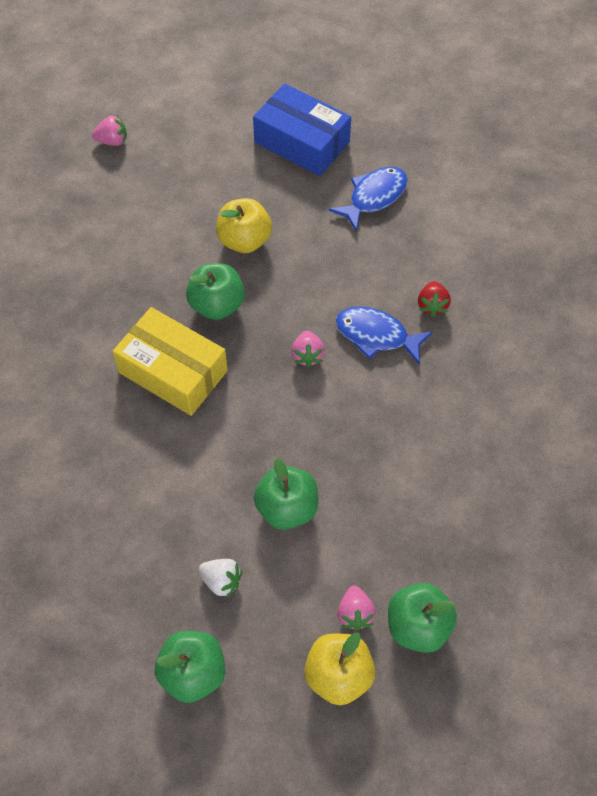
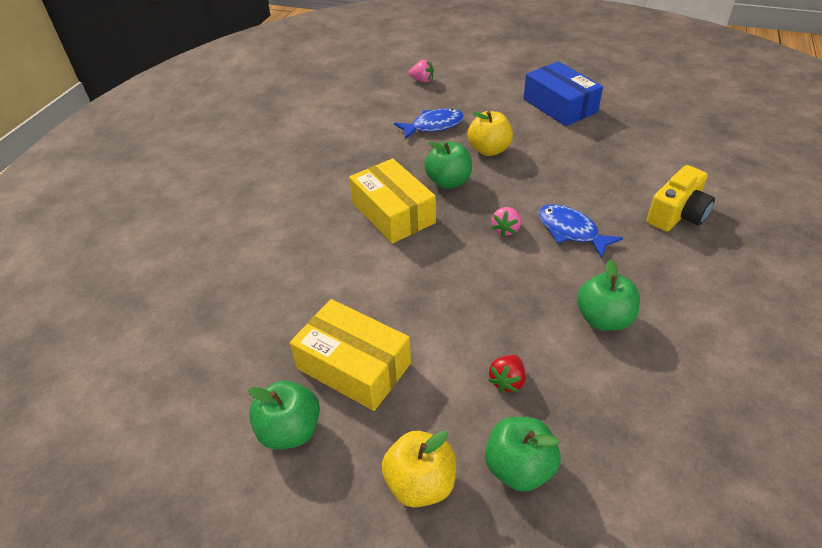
camera: 25 degrees right, 15 degrees down
white strawberry [199,559,242,598] -> yellow box [290,299,411,411]
green apple [254,458,318,530] -> green apple moved to [577,259,640,331]
blue fish [329,167,408,231] -> blue fish moved to [394,108,464,139]
pink strawberry [337,586,376,631] -> none
red strawberry [418,281,451,317] -> red strawberry moved to [488,355,526,393]
none -> yellow camera [647,165,715,232]

